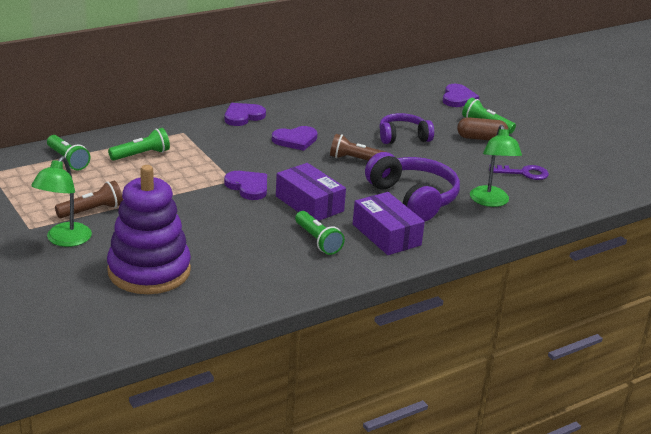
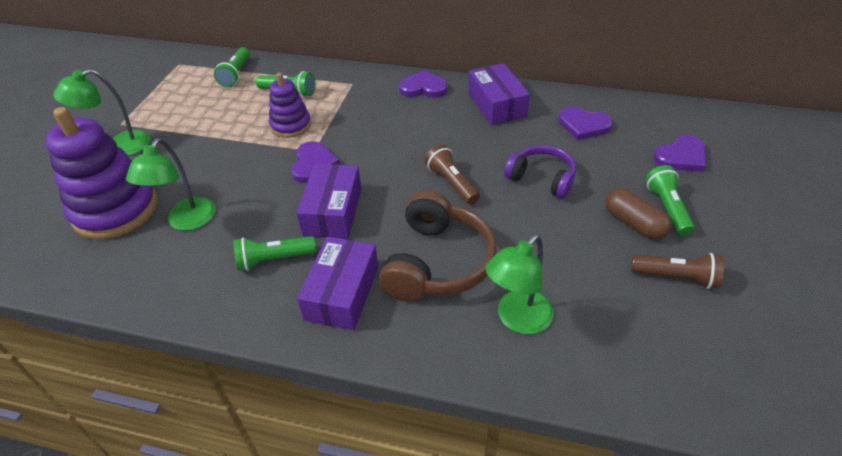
camera: 50 degrees right, 15 degrees up
brown flashlight [55,181,123,218] -> brown flashlight moved to [631,253,724,289]
purple heart [272,126,318,151] -> purple heart moved to [558,106,613,140]
green flashlight [295,211,345,255] -> green flashlight turned 60 degrees clockwise [234,236,316,271]
purple headphones [365,152,460,221] -> brown headphones [379,190,497,302]
purple key [489,164,549,180] -> none
none -> green lamp [126,138,216,231]
none -> purple stacking toy [269,73,311,138]
none -> purple box [468,63,530,125]

